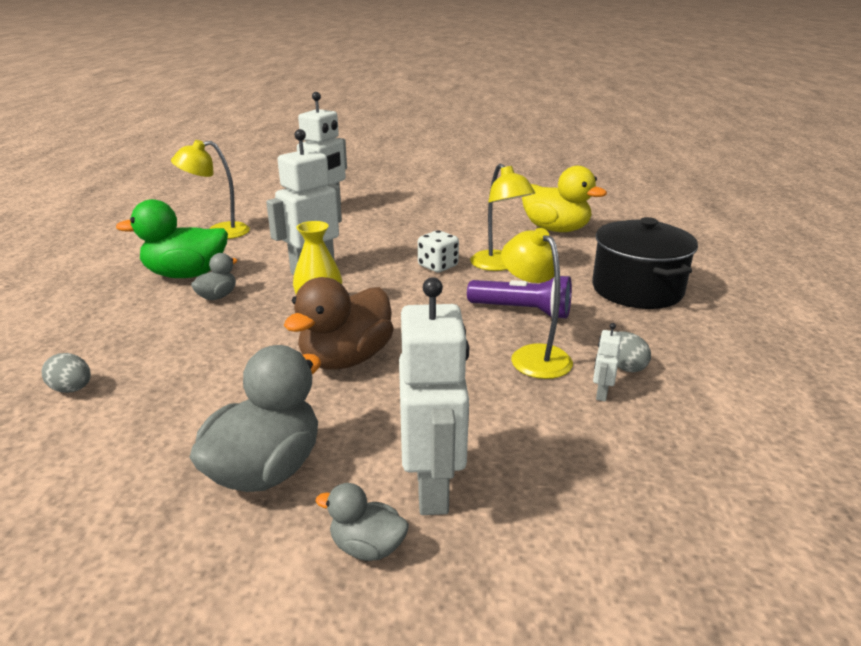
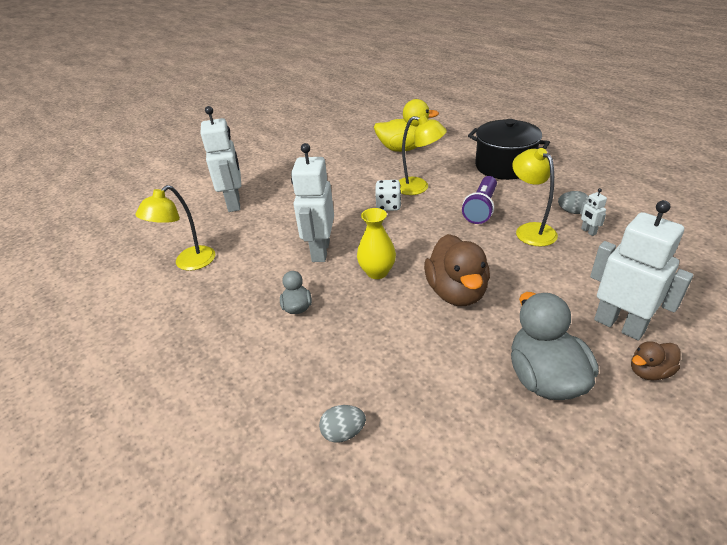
camera: 40 degrees left, 10 degrees up
green duck [116,199,228,278] -> none
grey duck [316,483,409,561] -> brown duck [631,341,681,380]
purple flashlight [467,276,572,319] -> purple flashlight turned 135 degrees clockwise [462,176,497,224]
yellow lamp [501,228,573,379] -> yellow lamp turned 45 degrees clockwise [512,148,558,246]

